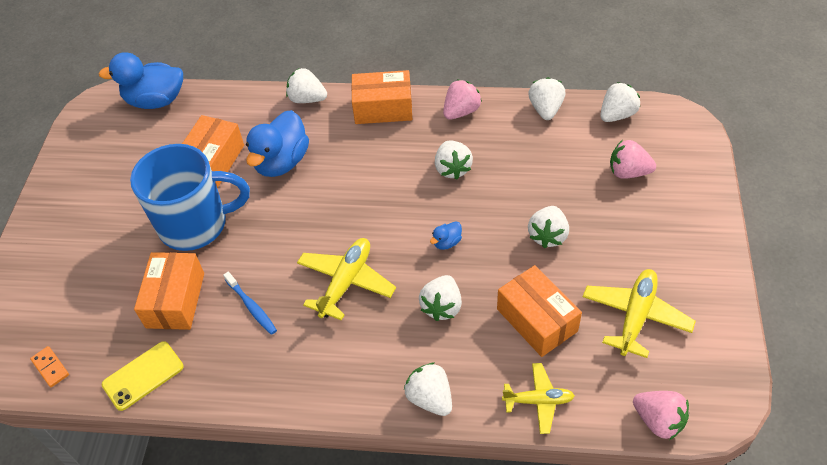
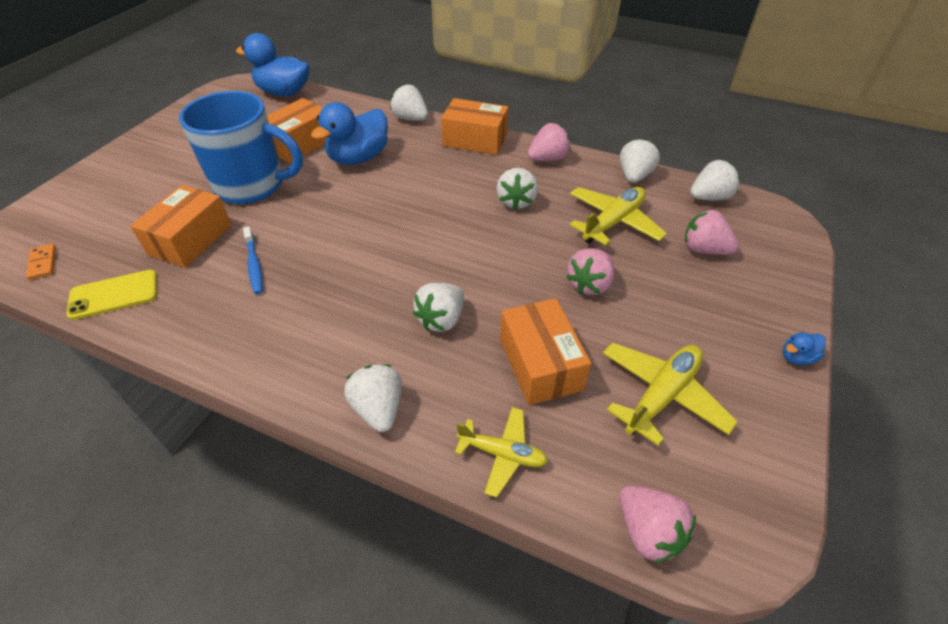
camera: 15 degrees right, 5 degrees down
yellow plane [297,238,396,321] -> yellow plane moved to [570,187,667,245]
blue duck [430,221,462,250] -> blue duck moved to [782,332,826,365]
white strawberry [528,206,569,248] -> pink strawberry [566,248,615,295]

